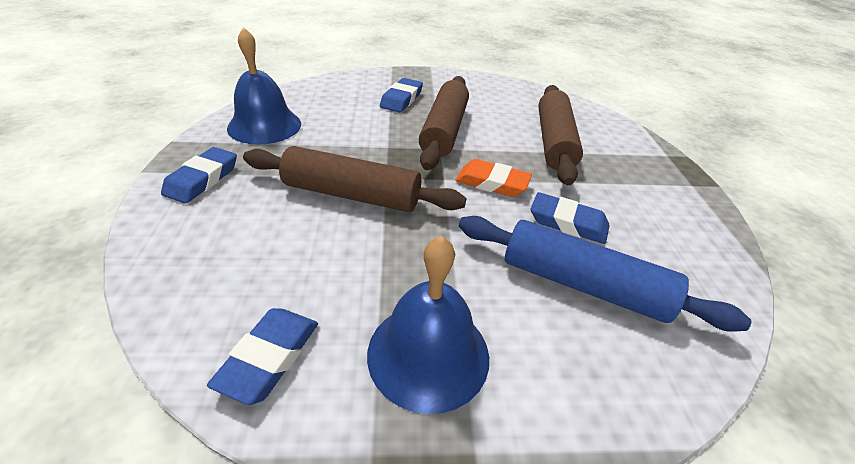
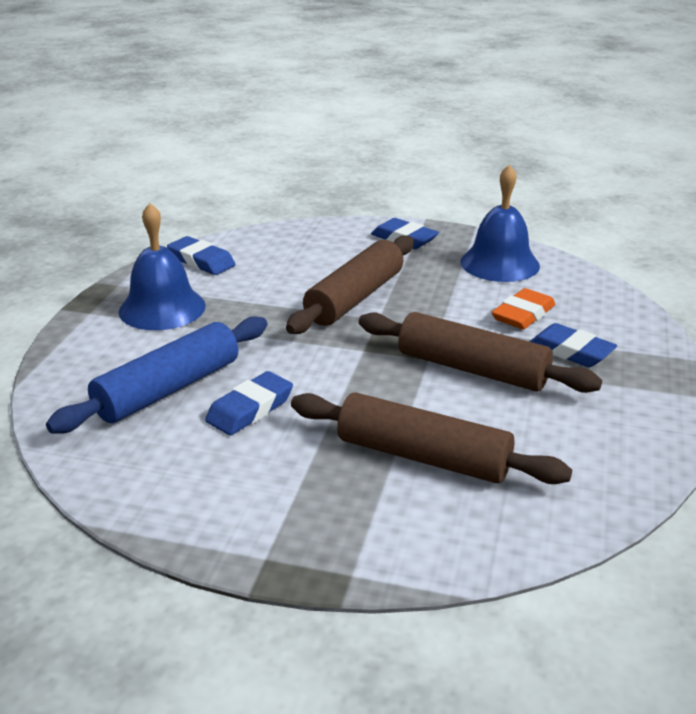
camera: 110 degrees right, 10 degrees down
orange eraser [455,159,532,197] -> orange eraser moved to [491,288,556,329]

